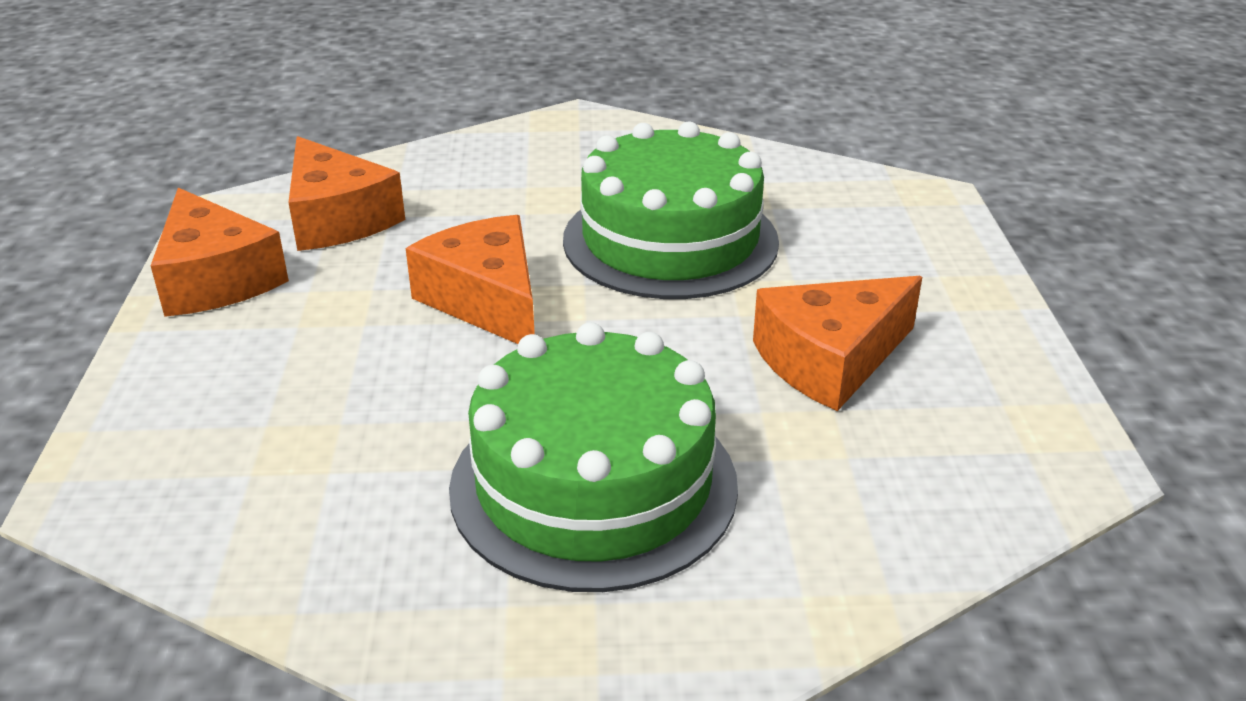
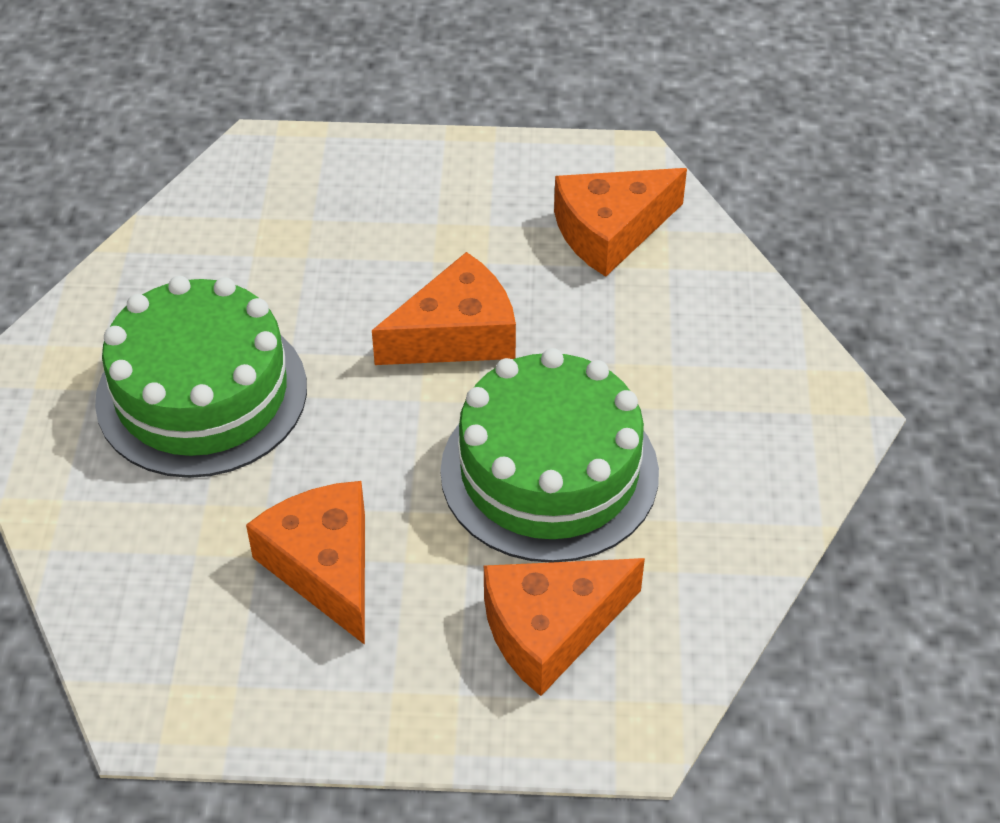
camera: 95 degrees right, 15 degrees up
orange cheese [151,188,289,317] -> orange cheese moved to [484,558,645,696]

